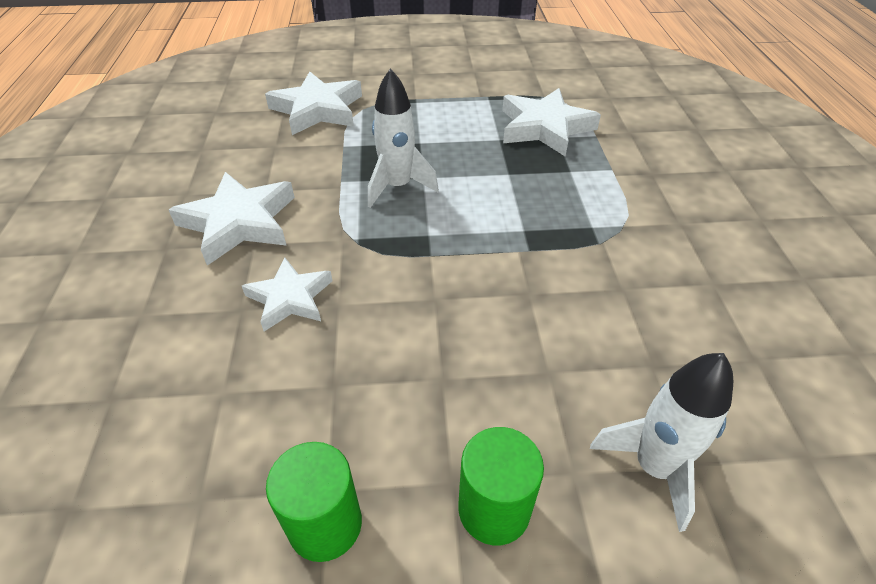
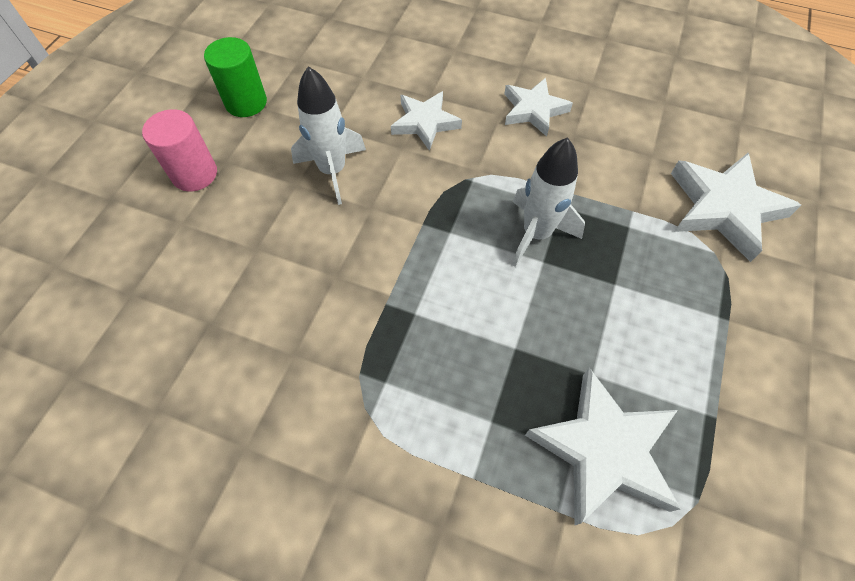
camera: 115 degrees right, 15 degrees up
white star [169,172,295,266] -> white star [504,78,573,137], size x0.64
green cylinder [458,427,544,545] -> pink cylinder [142,109,217,192]
white rocket [590,353,733,532] -> white rocket moved to [291,66,366,205]

